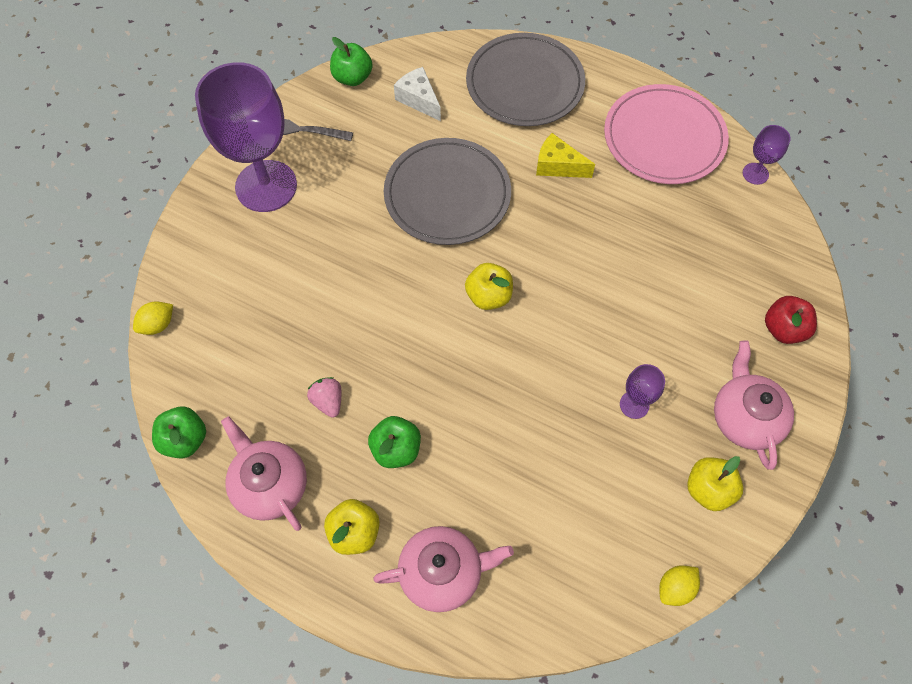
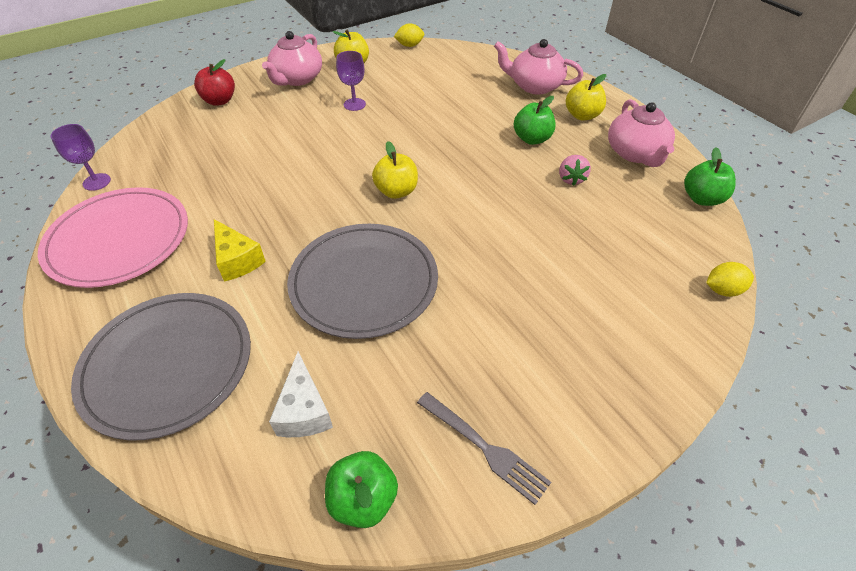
camera: 150 degrees left, 15 degrees down
purple goblet [195,62,297,212] -> none

